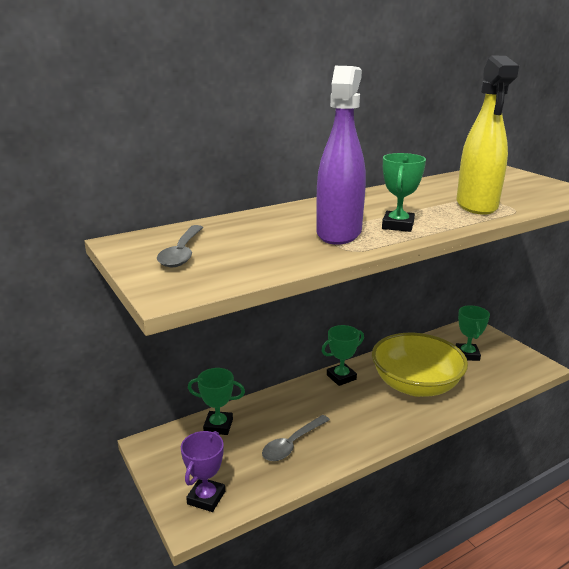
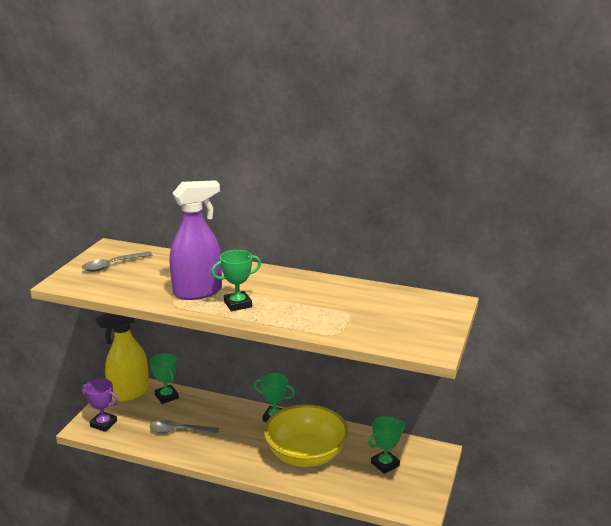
camera: 50 degrees right, 0 degrees up
purple trophy [181,431,225,512] -> purple trophy turned 45 degrees clockwise [82,379,118,432]
yellow spray bottle [456,56,519,215] -> yellow spray bottle moved to [96,313,149,402]

